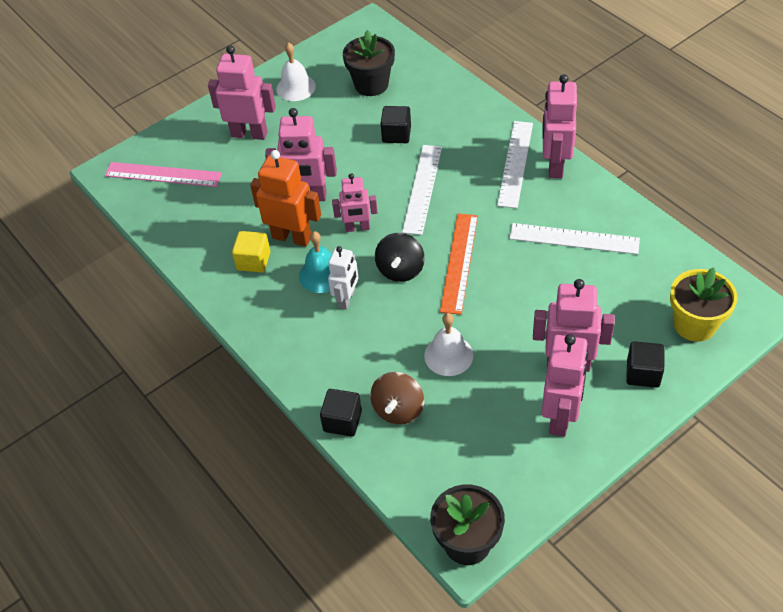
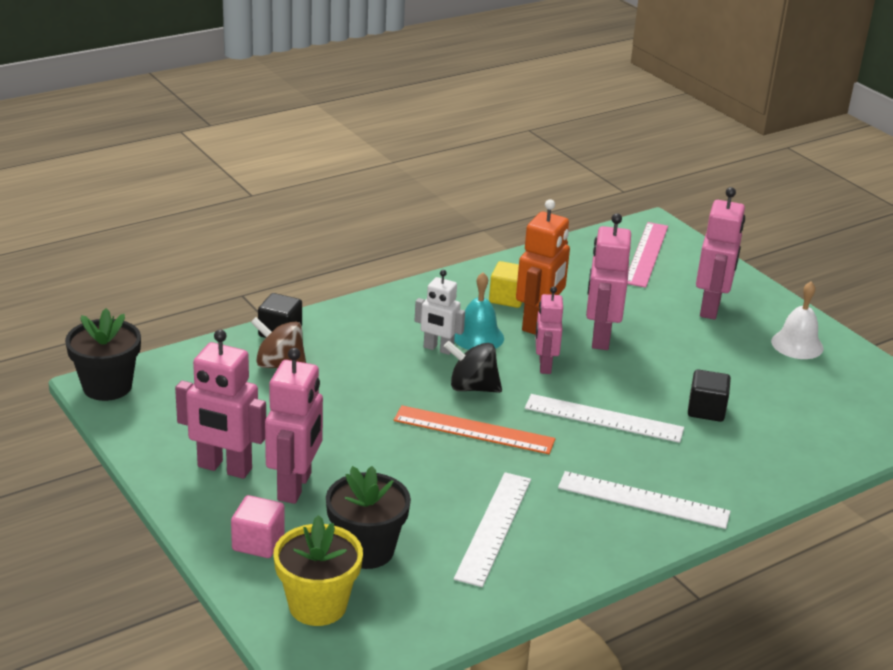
camera: 90 degrees right, 20 degrees down
black flower pot [343,30,395,96] -> black flower pot moved to [326,466,411,569]
white bell [424,313,473,376] -> none
pink robot [543,74,577,178] -> none
black cube [626,341,665,388] -> pink cube [231,495,285,558]

